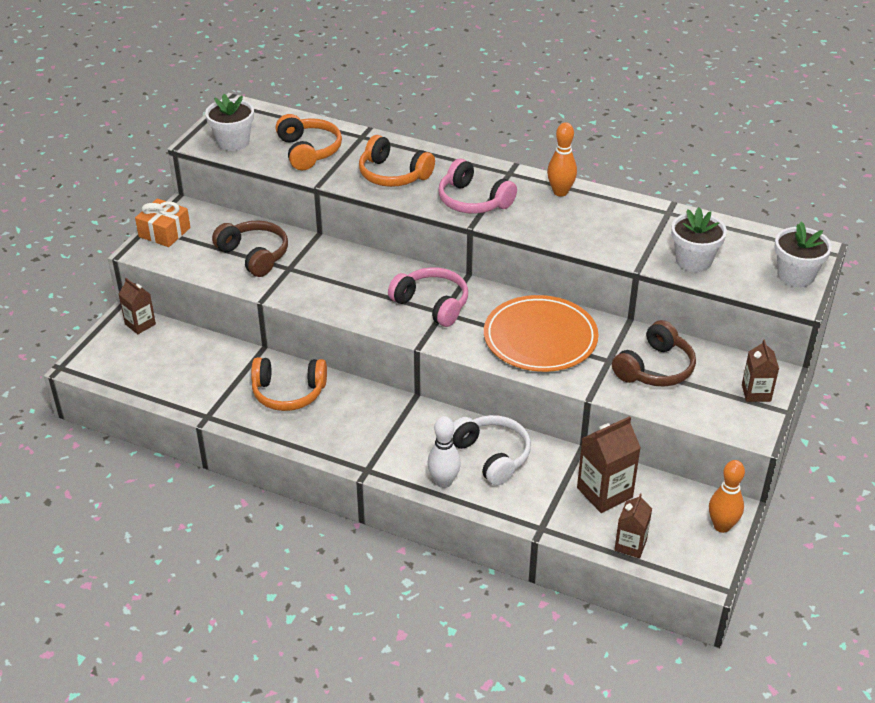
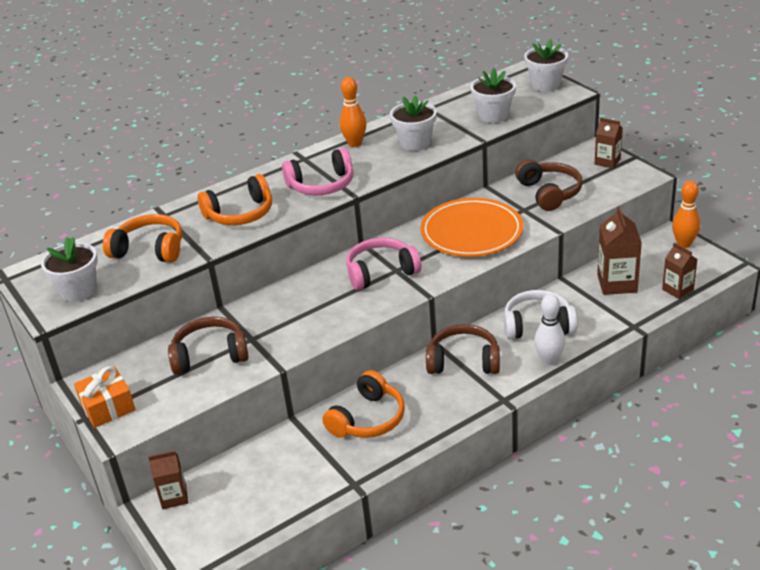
camera: 55 degrees left, 5 degrees down
none -> white flower pot [390,96,437,151]
none -> brown headphones [426,324,500,374]

